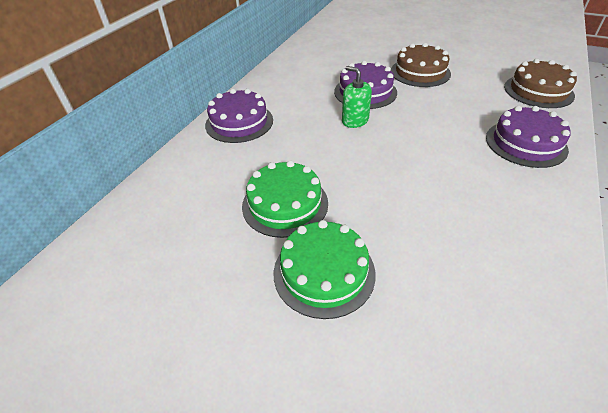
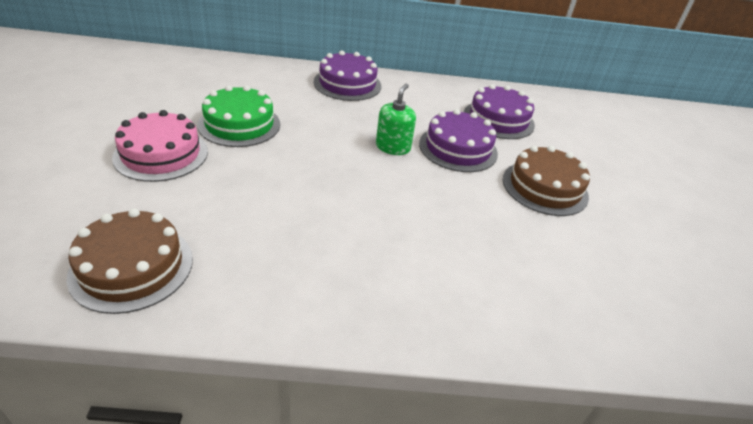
camera: 60 degrees right, 5 degrees down
green cake [274,220,376,319] -> pink cake [112,110,208,182]
purple cake [486,106,571,168] -> purple cake moved to [464,84,535,139]
brown cake [504,59,577,108] -> brown cake moved to [67,208,193,314]

